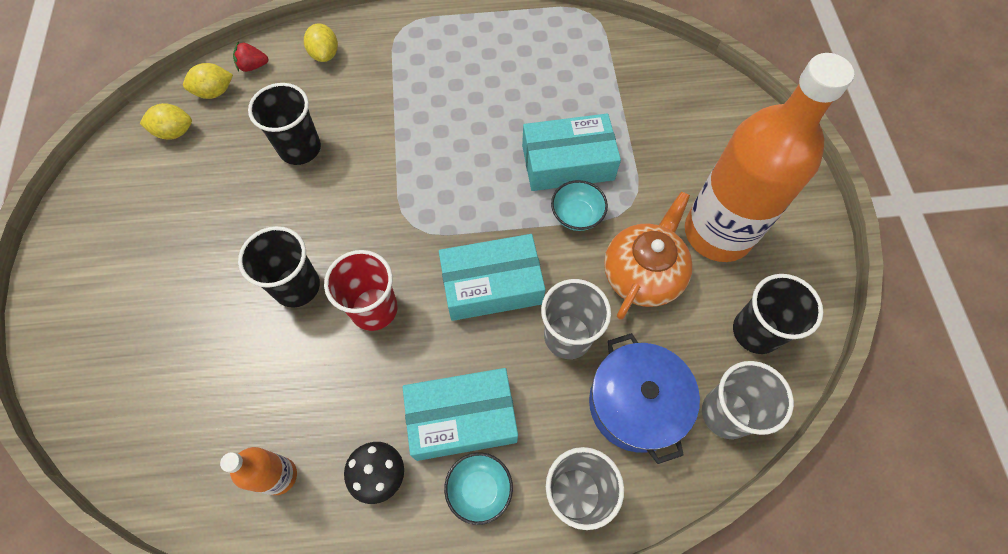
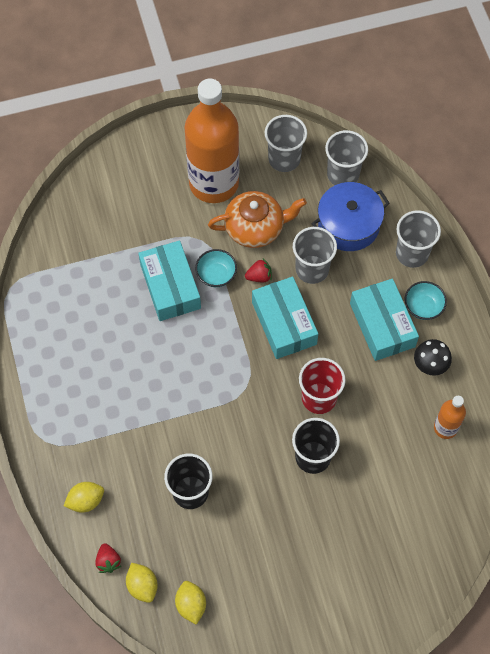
camera: 100 degrees left, 0 degrees up
orange teapot [604,191,693,320] -> orange teapot turned 150 degrees clockwise [208,191,307,248]
black cup [733,274,823,354] -> grey cup [265,115,307,172]
none -> red strawberry [245,259,272,282]

